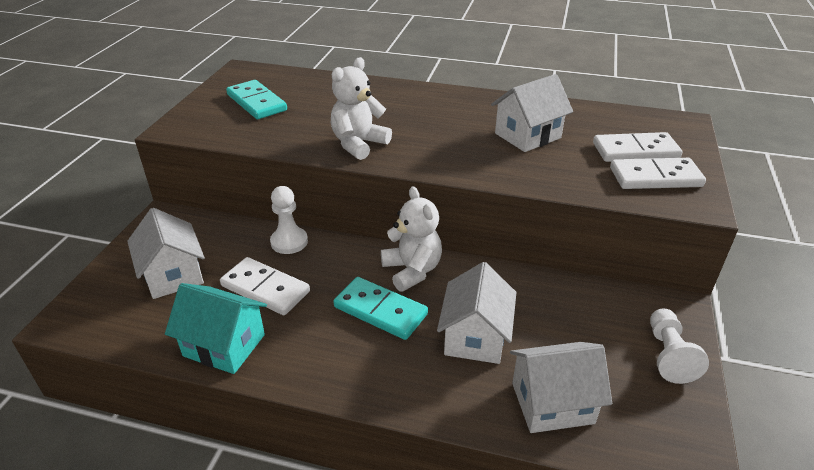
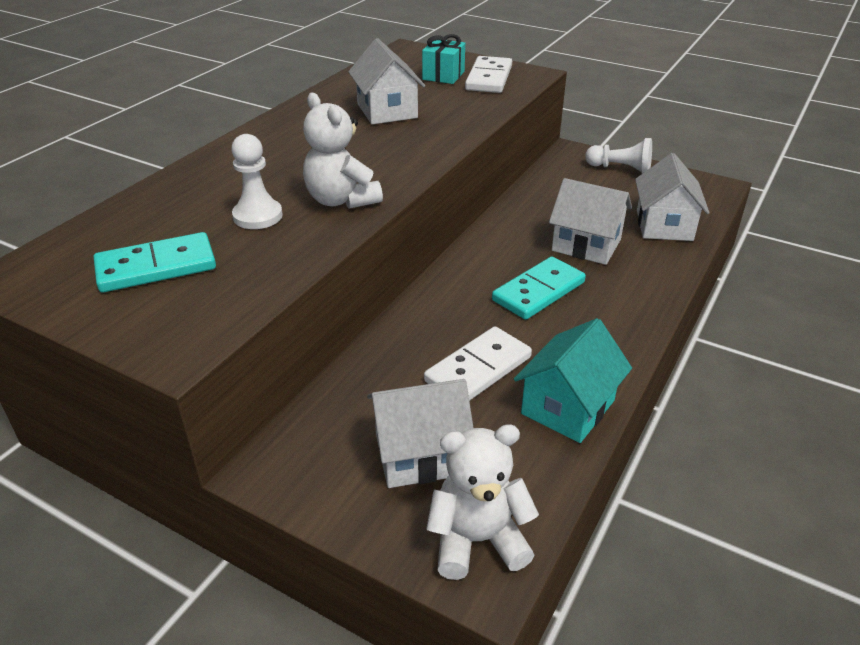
camera: 75 degrees left, 0 degrees up
white pawn [270,186,308,254] -> white pawn moved to [231,134,283,229]
white teddy bear [381,186,442,292] -> white teddy bear moved to [426,424,539,580]
white domino [593,132,682,162] -> turquoise gift [422,34,465,84]

